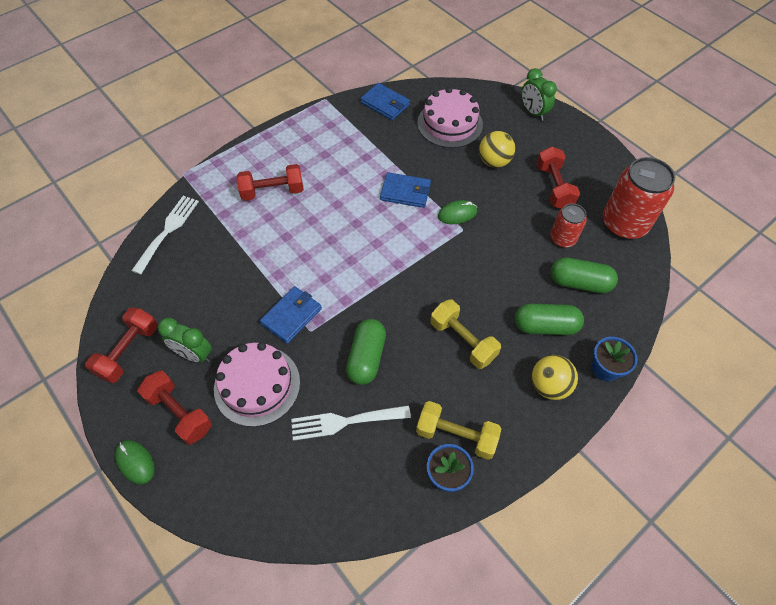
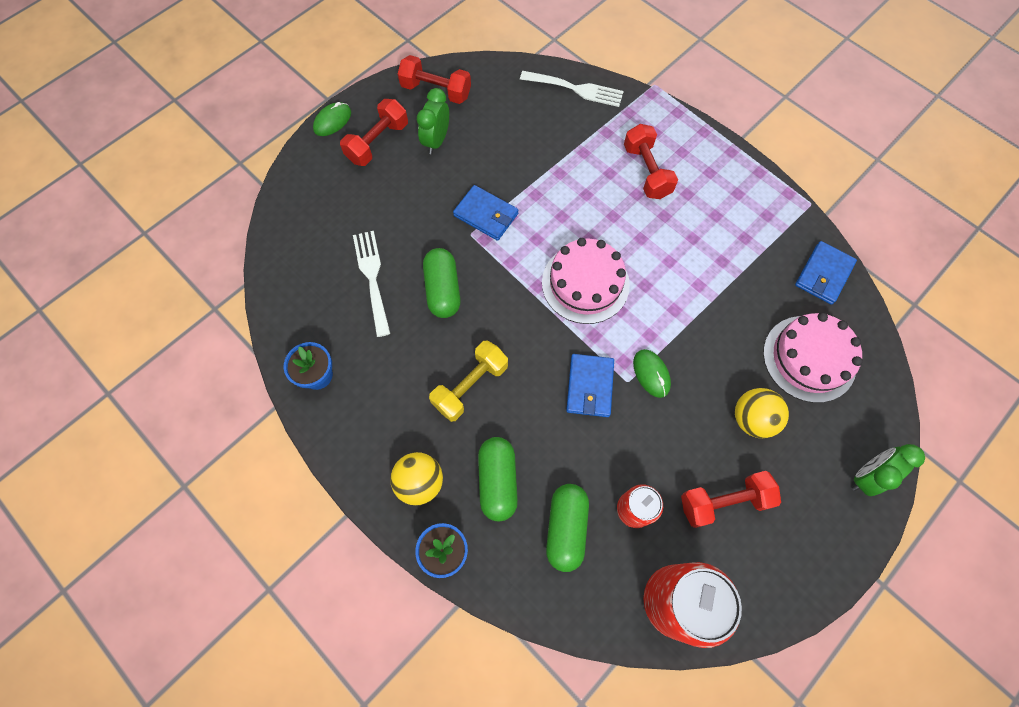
camera: 85 degrees right, 10 degrees up
pink cake [214,342,300,427] -> pink cake moved to [542,238,630,324]
green capsule [346,319,386,385] -> green capsule turned 75 degrees clockwise [423,248,460,318]
blue wallet [380,172,431,208] -> blue wallet moved to [566,354,614,417]
yellow dumbbell [416,401,502,460] -> none

